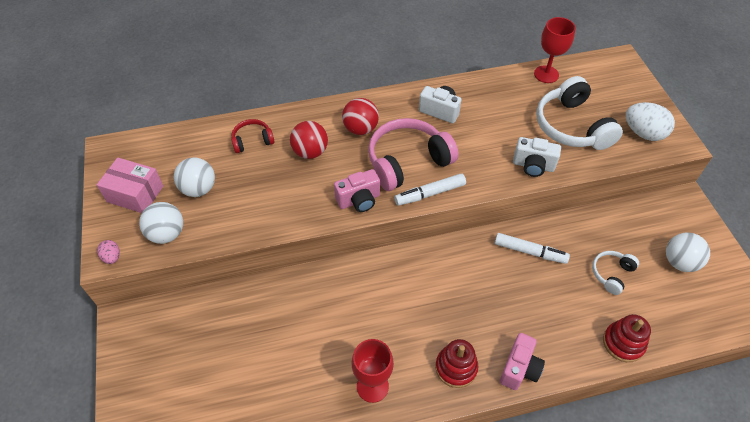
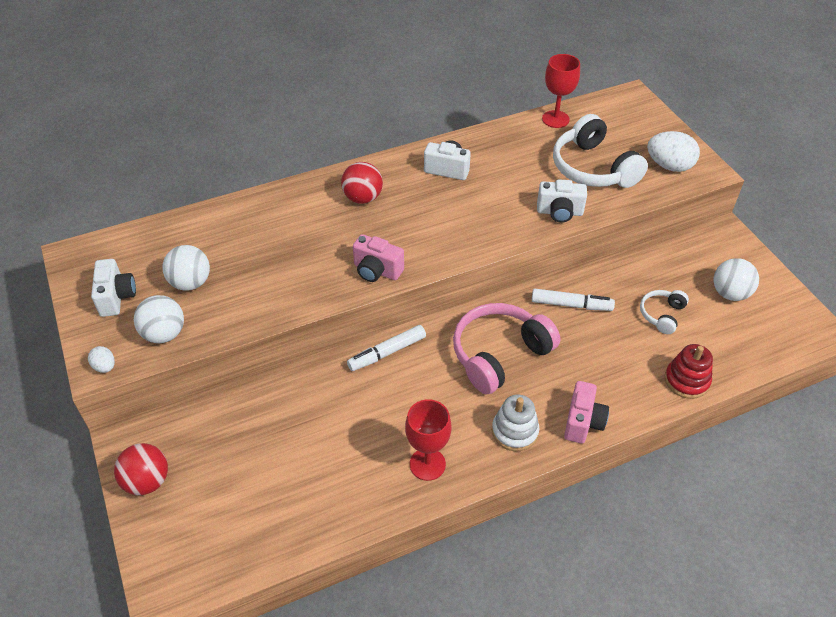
camera: 10 degrees left, 5 degrees down
pink box [96,157,163,213] -> white camera [91,259,136,317]
pink egg [97,240,120,264] -> white egg [88,346,115,373]
red headphones [231,119,275,153] -> none
red ball [290,121,328,159] -> red ball moved to [114,443,168,495]
pink camera [334,169,380,212] -> pink camera turned 60 degrees clockwise [353,234,404,282]
pink headphones [368,118,459,191] -> pink headphones moved to [453,303,560,394]
white marker [394,173,466,206] -> white marker moved to [347,325,426,371]
red stacking toy [435,339,478,388] -> white stacking toy [492,395,539,451]

